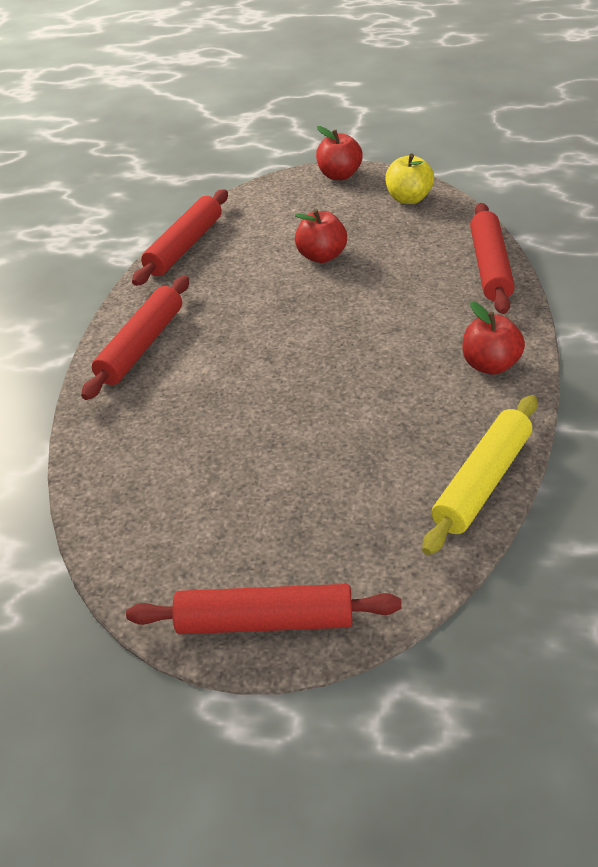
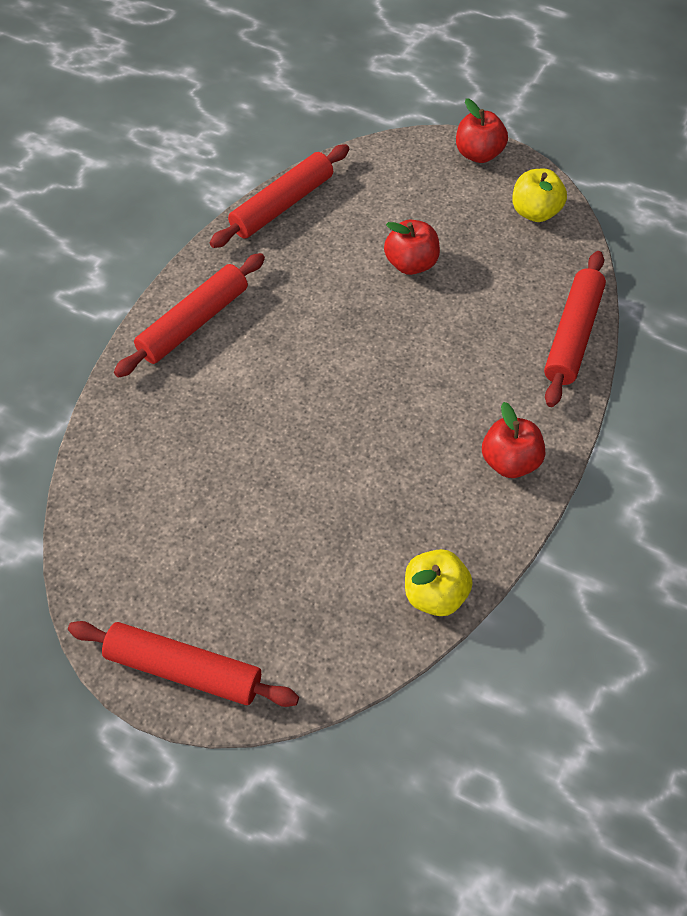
camera: 15 degrees right, 15 degrees up
yellow rolling pin [422,395,537,555] -> yellow apple [405,549,473,616]

